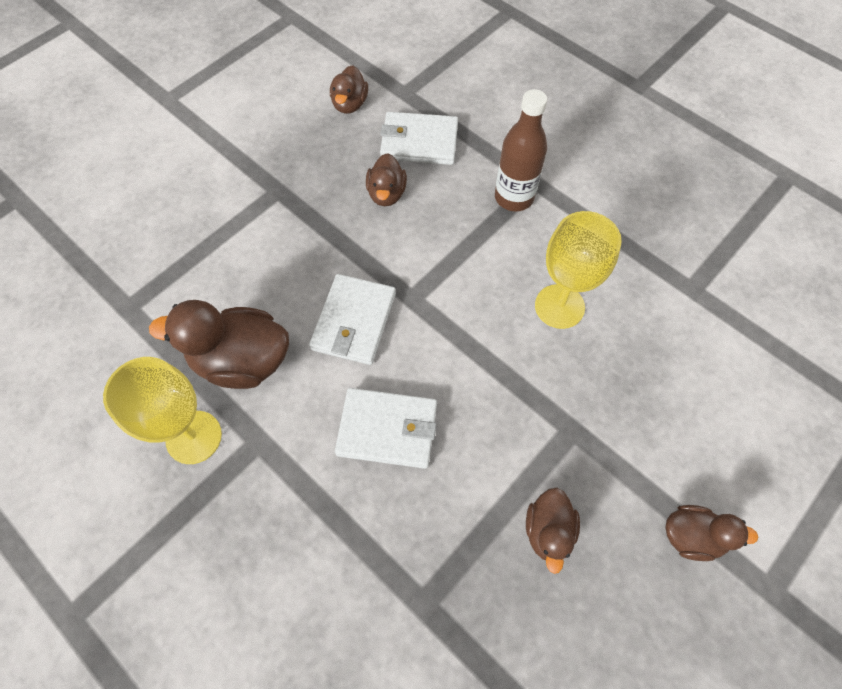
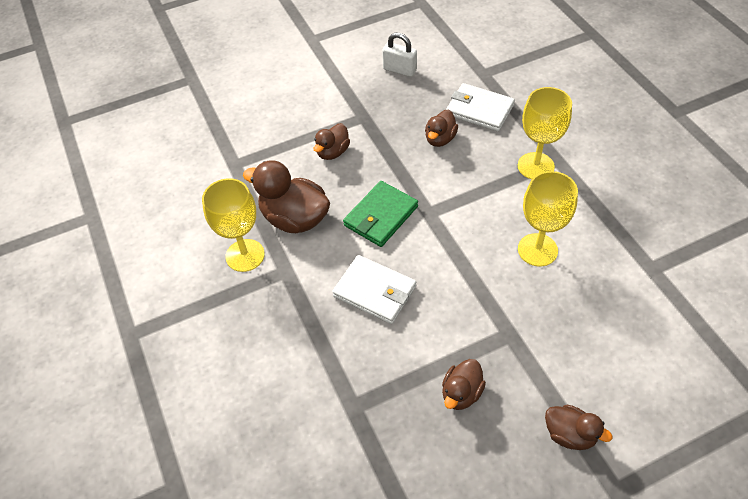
camera: 25 degrees right, 10 degrees down
white wallet [309,274,396,365] -> green wallet [343,181,418,247]
brown duck [330,65,368,114] -> brown duck moved to [314,123,350,160]
brown bottle [495,89,547,212] -> yellow goblet [518,87,572,179]
none -> white padlock [382,33,417,77]

